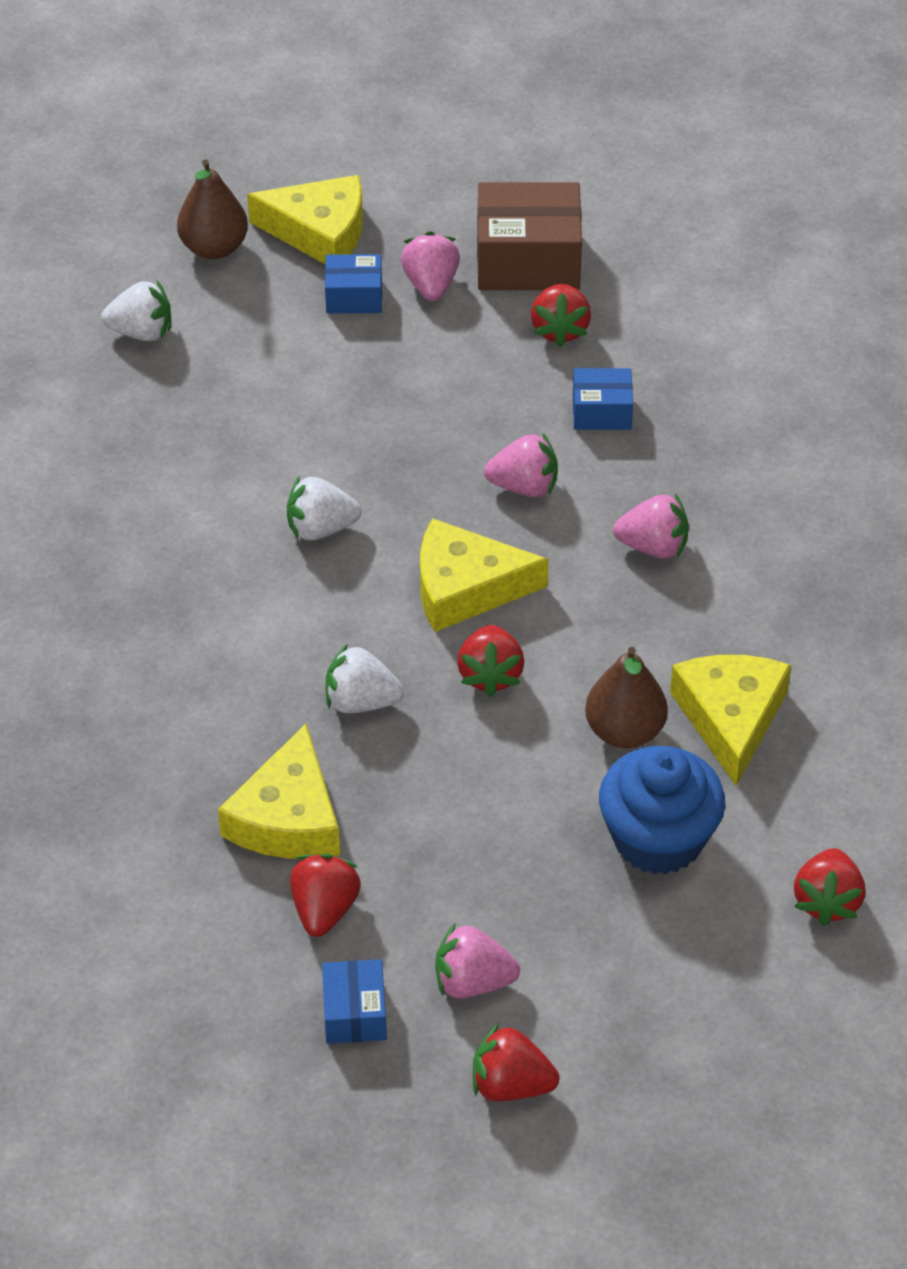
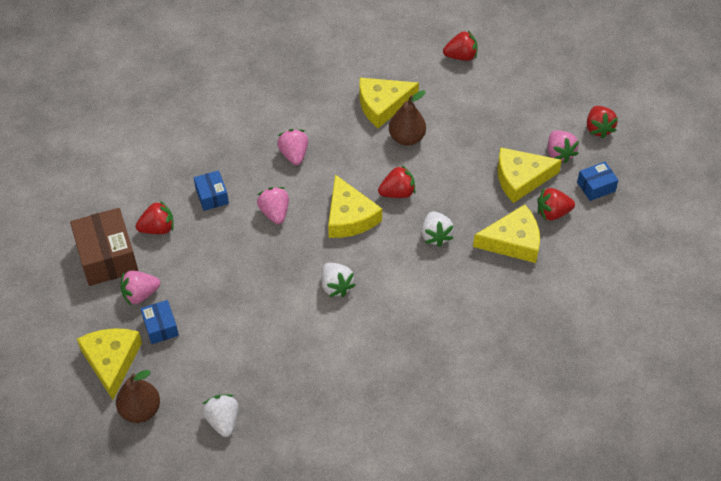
camera: 110 degrees left, 5 degrees up
blue cupcake [599,746,725,874] -> none
none -> yellow cheese [497,147,562,203]

